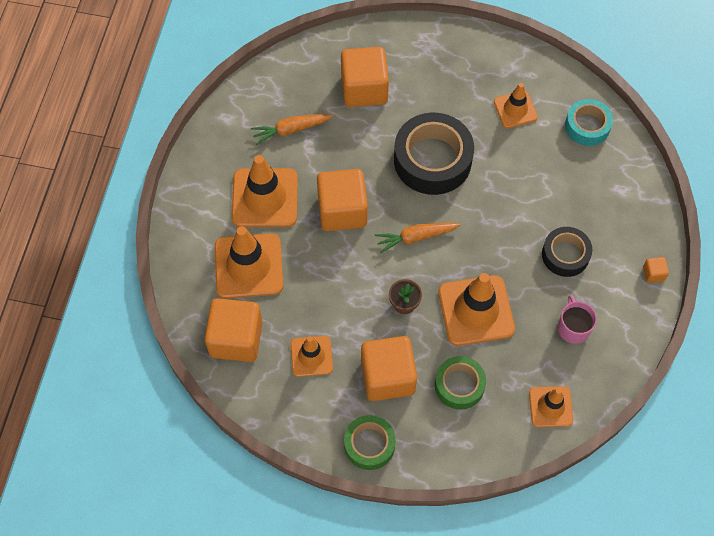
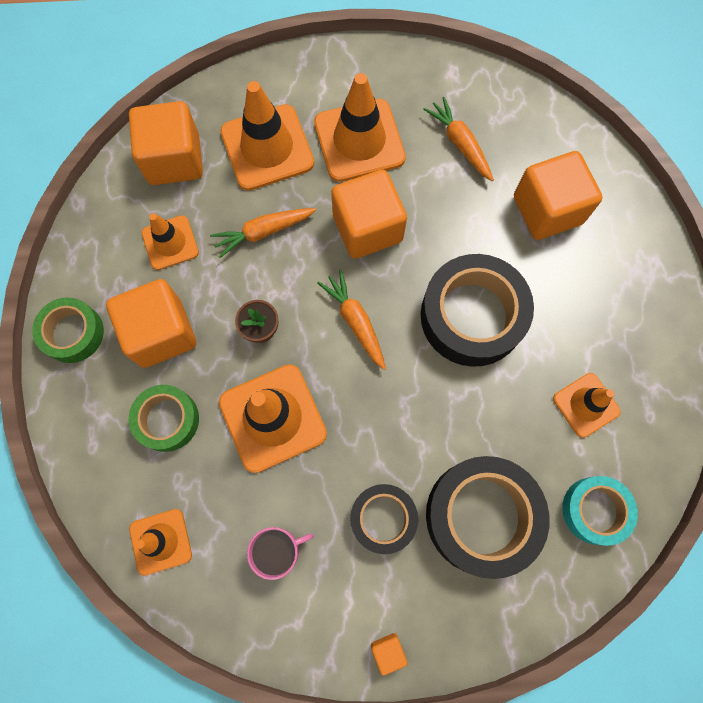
camera: 75 degrees right, 10 degrees up
none -> orange carrot [210,208,316,258]
none -> black tape [426,456,549,579]

